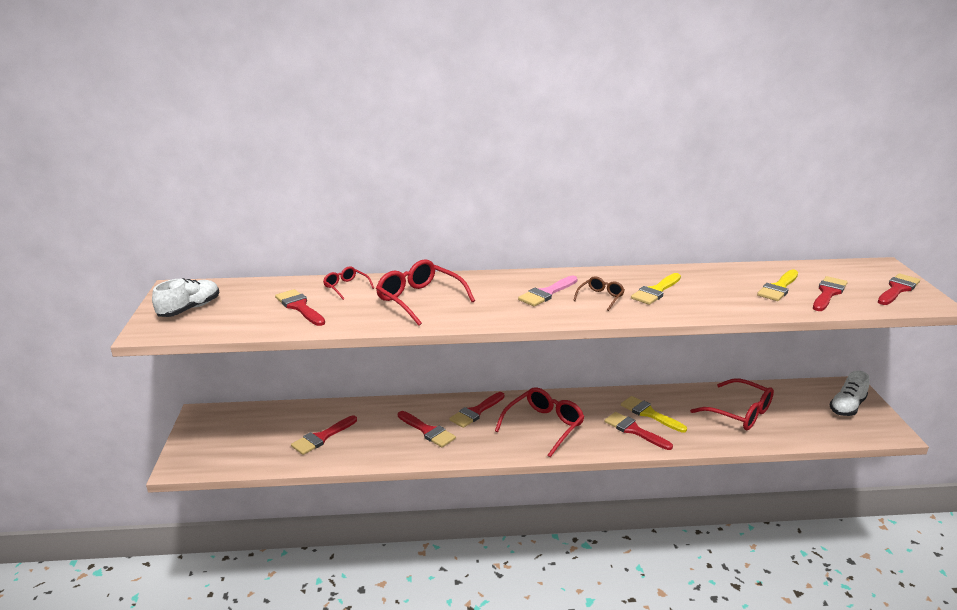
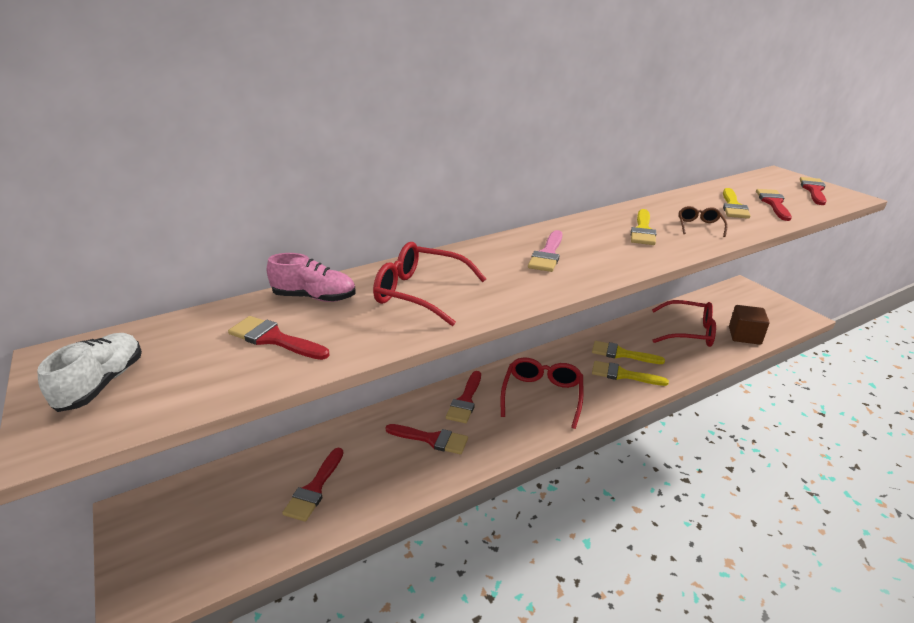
camera: 25 degrees left, 5 degrees up
red glasses [323,266,374,300] -> pink shoe [267,253,356,302]
brown glasses [573,277,625,311] -> brown glasses moved to [679,206,727,237]
red brush [604,412,673,450] -> yellow brush [592,361,669,386]
white shoe [829,371,869,416] -> none
none -> brown cube [729,305,770,345]

